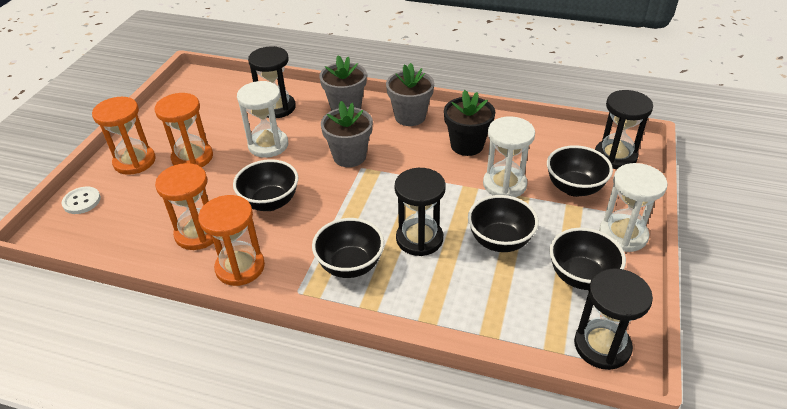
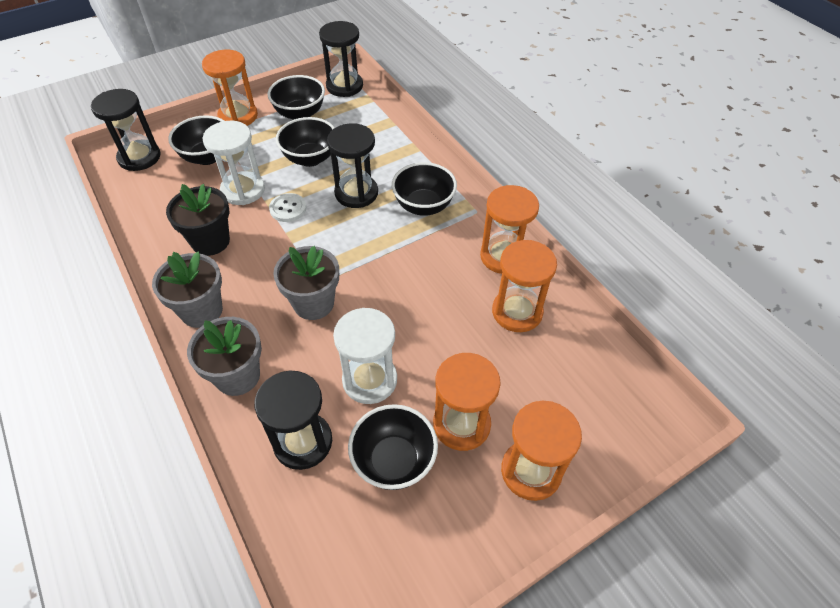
camera: 140 degrees left, 10 degrees up
white button [62,186,101,214] -> white button moved to [269,193,307,222]
black bowl [233,159,298,211] -> black bowl moved to [348,404,438,490]
white hourglass [599,163,668,252] -> orange hourglass [202,49,258,126]

